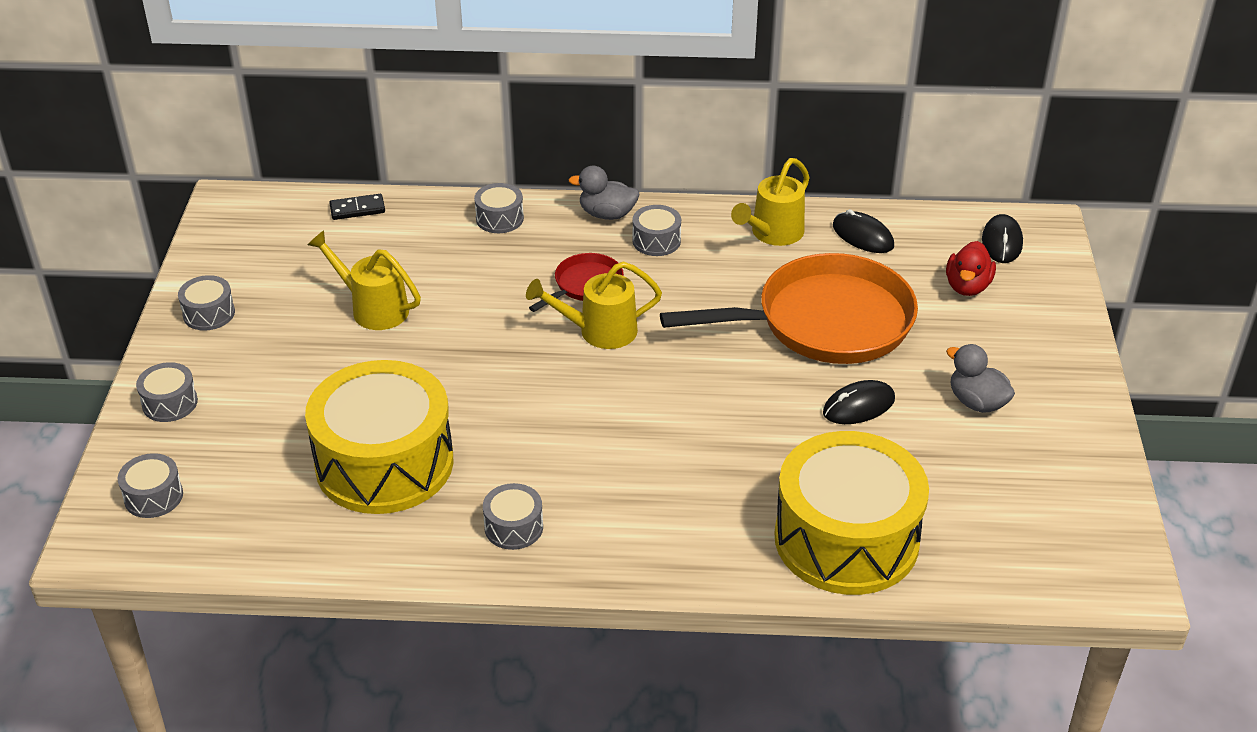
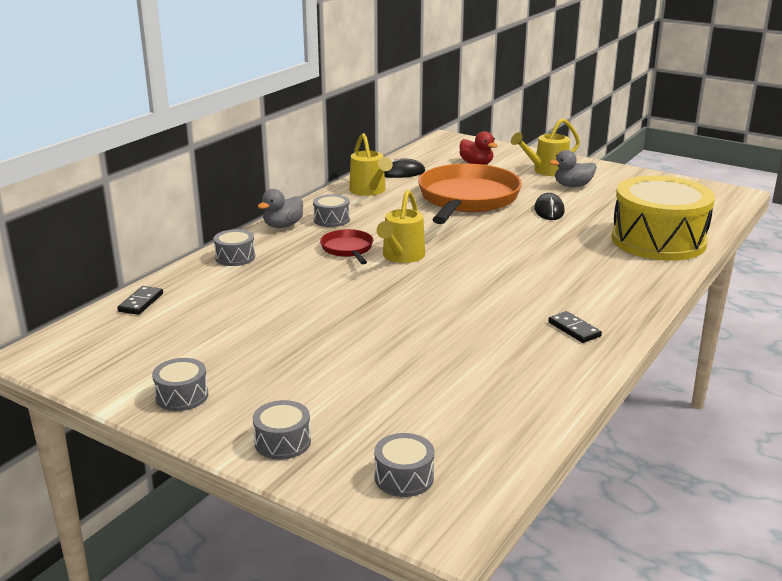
camera: 60 degrees left, 15 degrees down
yellow drum [305,360,453,514] -> none
yellow watering can [307,230,421,330] -> yellow watering can moved to [511,118,580,176]
grey drum [483,483,543,550] -> black domino [548,311,602,343]
black mouse [982,214,1023,263] -> none

